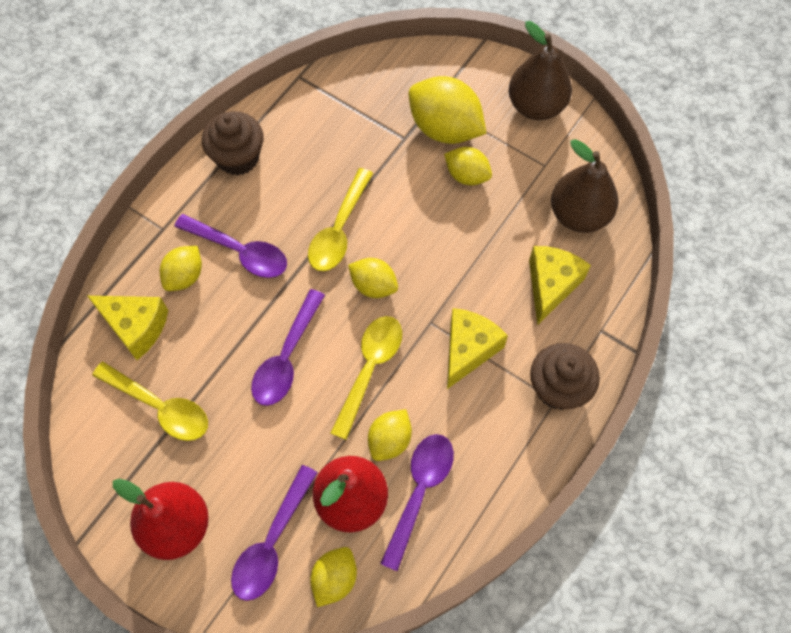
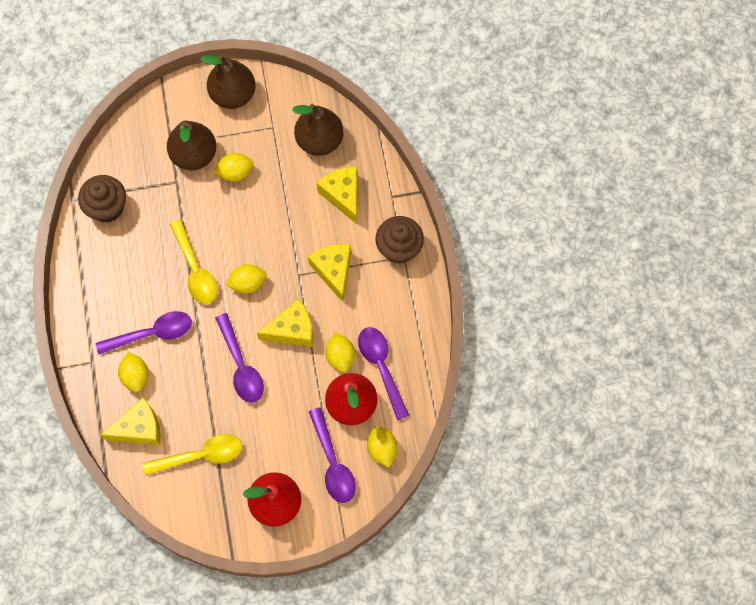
camera: 45 degrees left, 5 degrees up
brown cupcake [202,111,264,176] -> brown cupcake moved to [78,175,126,222]
yellow spoon [330,316,402,440] -> yellow cheese [257,299,313,347]
yellow lemon [409,76,487,144] -> brown pear [167,121,217,170]

